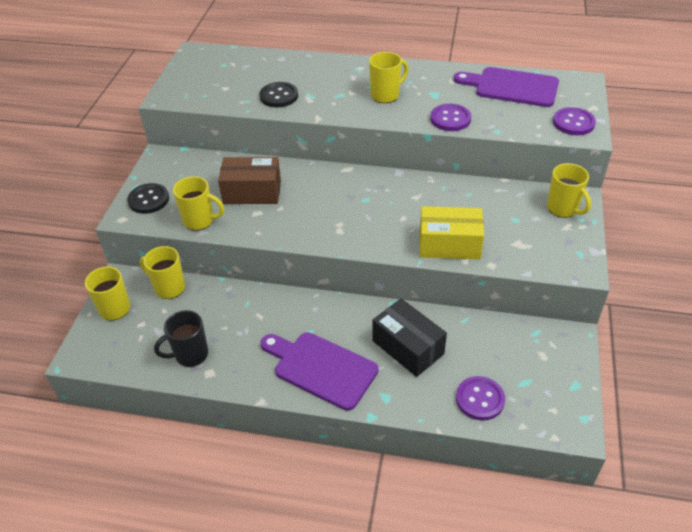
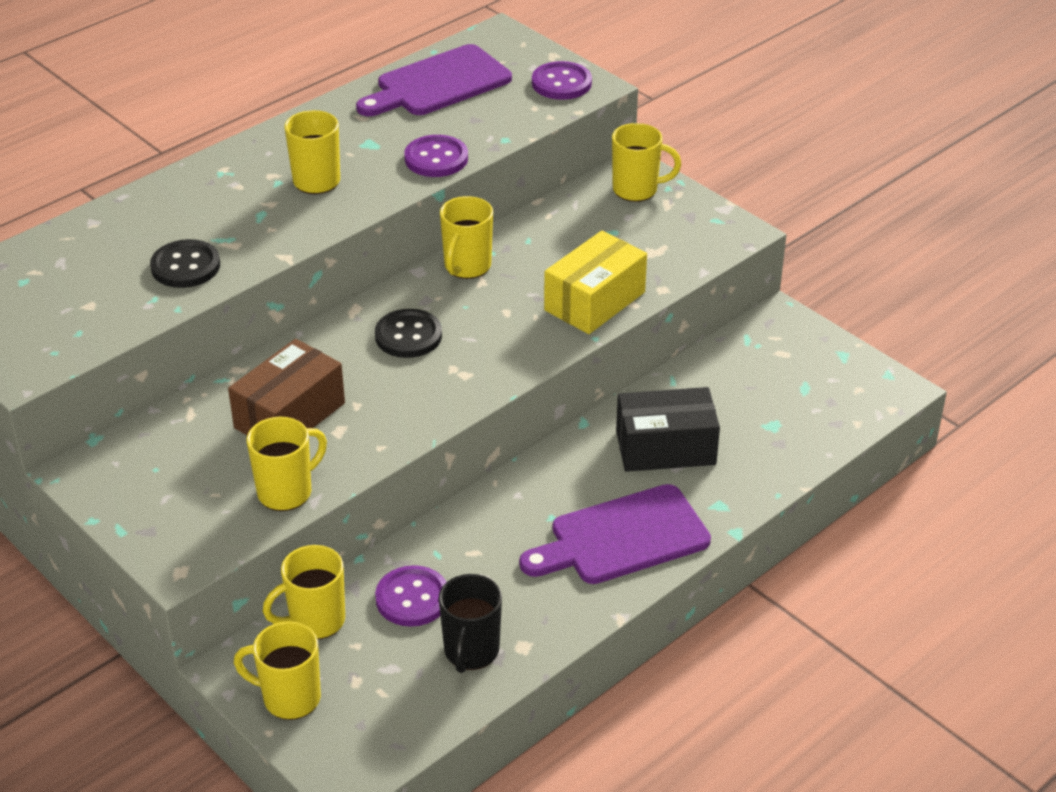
camera: 55 degrees left, 5 degrees down
black button [127,183,169,214] -> black button moved to [375,309,442,358]
purple button [456,376,505,421] -> purple button moved to [375,565,446,627]
none -> yellow mug [440,196,493,279]

